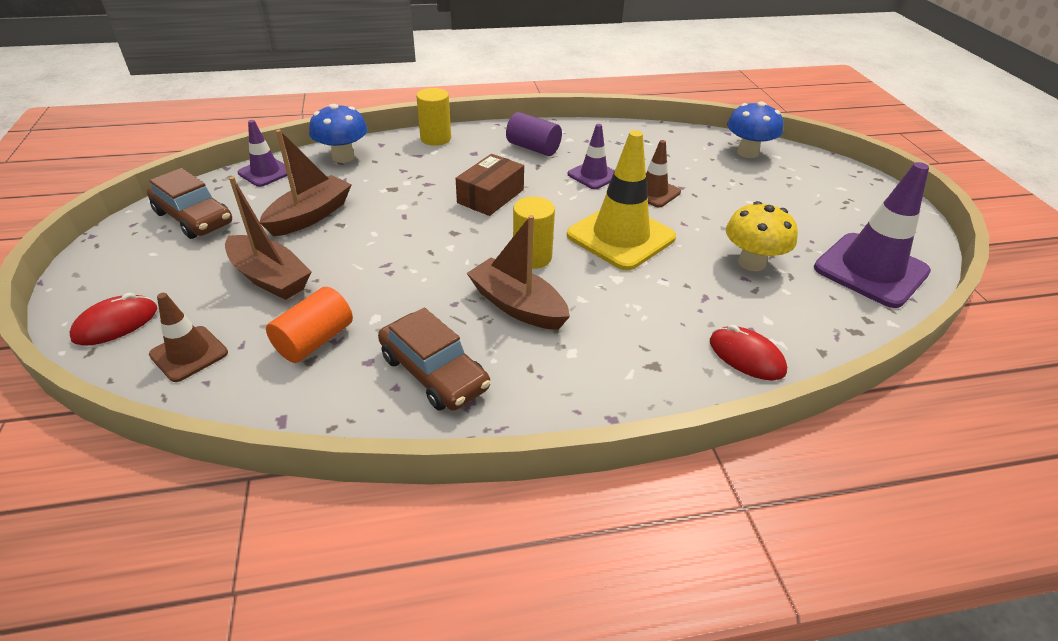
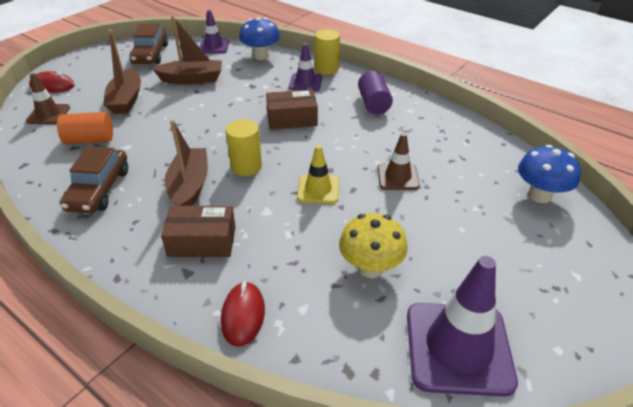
camera: 50 degrees right, 0 degrees up
purple traffic cone [567,124,614,189] -> purple traffic cone moved to [289,43,322,92]
yellow traffic cone [567,130,676,270] -> yellow traffic cone [297,145,339,204], size x0.55
none -> brown box [161,206,236,257]

